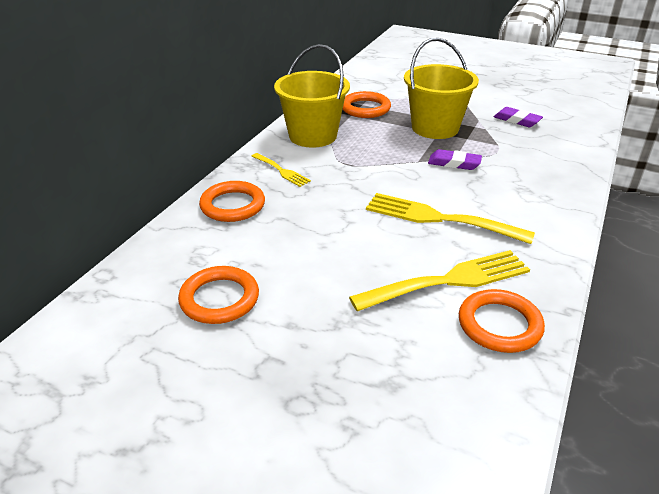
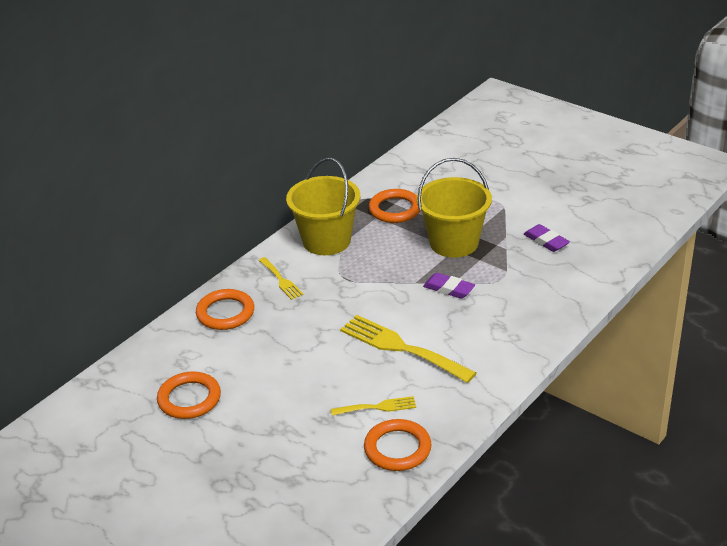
camera: 15 degrees right, 0 degrees up
yellow fork [349,250,530,311] -> yellow fork [331,396,416,416], size x0.53

